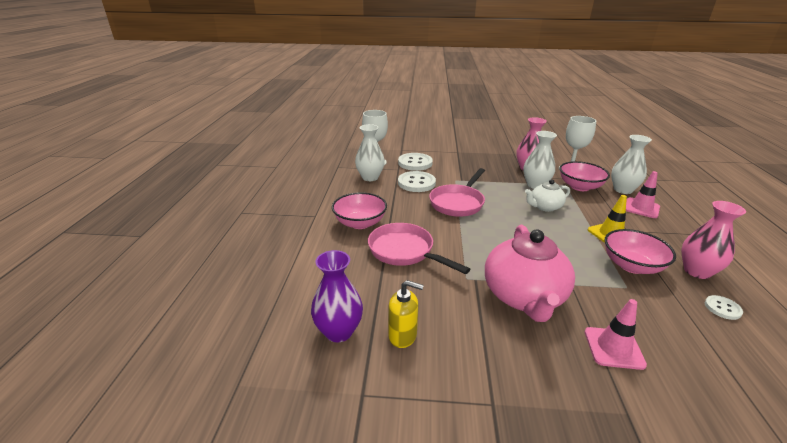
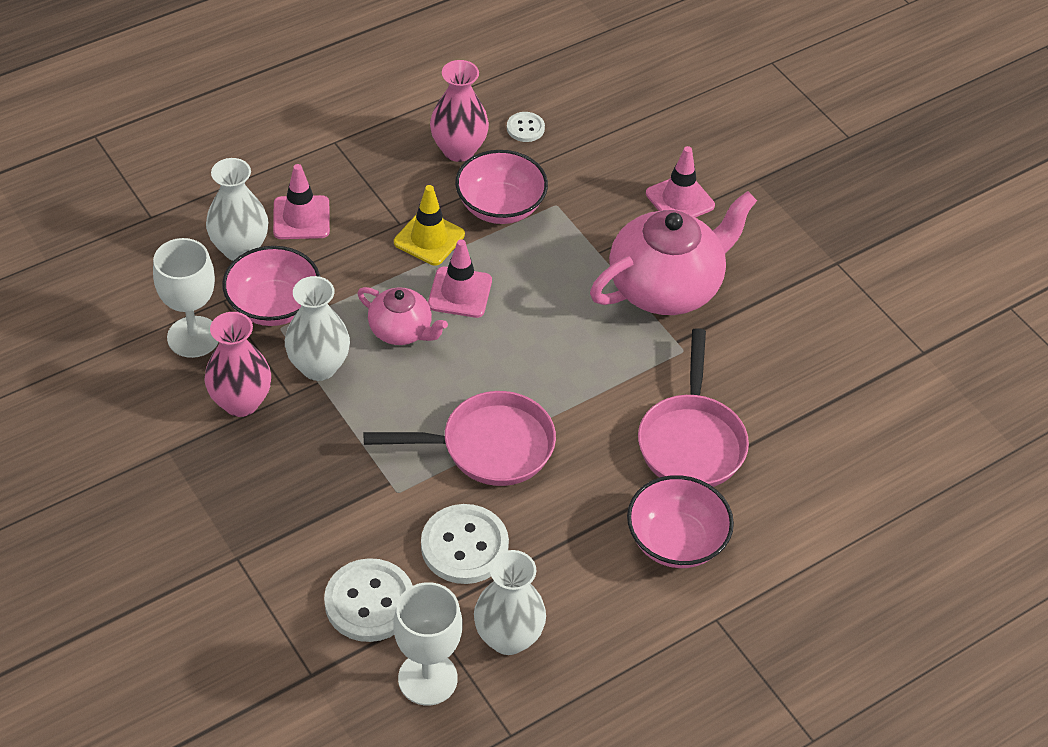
camera: 130 degrees left, 20 degrees up
purple vase [311,250,363,342] -> none
yellow soap dispenser [388,280,424,348] -> none
white teapot [525,179,570,212] -> pink teapot [357,287,448,345]
none -> pink traffic cone [428,239,492,318]

